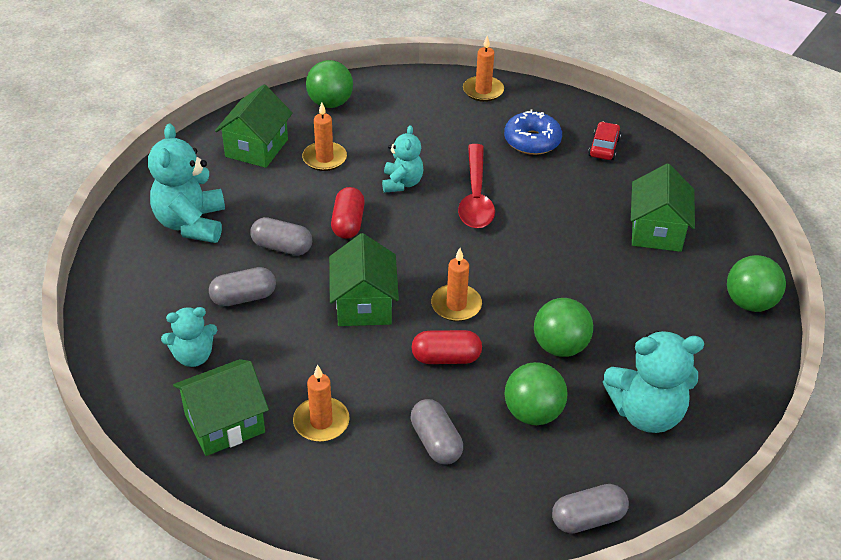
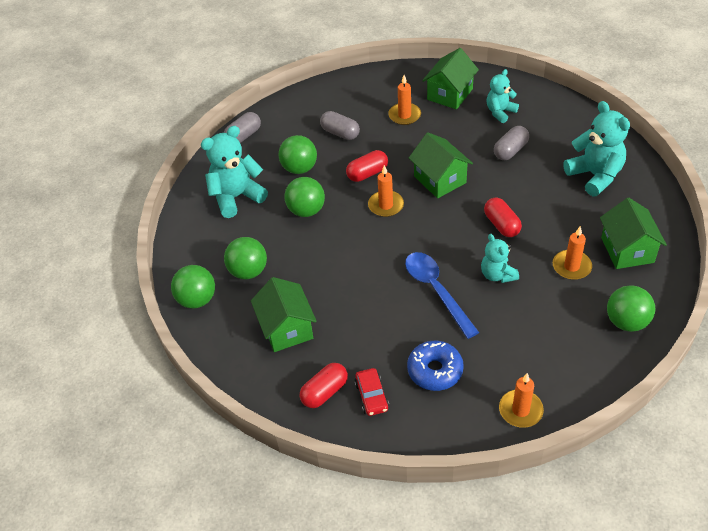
camera: 155 degrees right, 5 degrees up
grey capsule [250,217,312,256] -> none
red spoon [458,144,495,228] -> blue spoon [405,252,479,339]
none -> green ball [224,237,267,279]
none -> red capsule [300,363,348,408]

